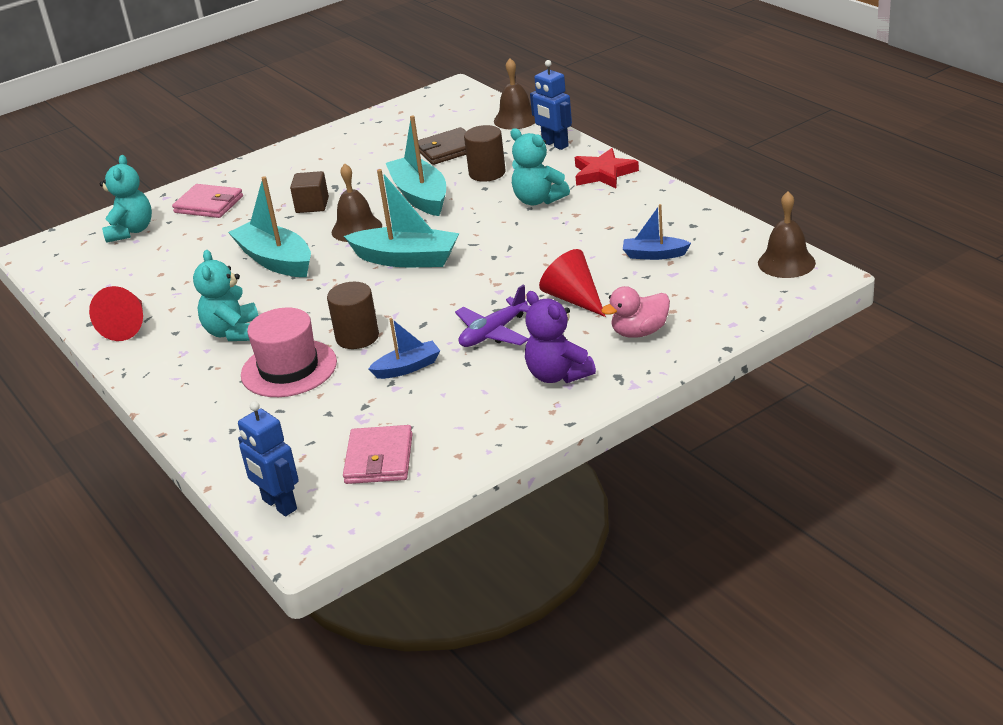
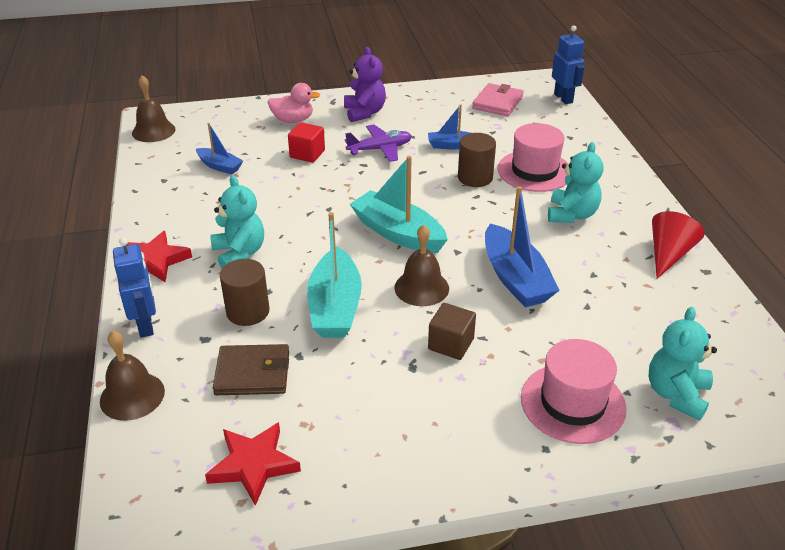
camera: 160 degrees left, 5 degrees up
pink wallet [172,184,243,218] -> pink hat [521,339,627,444]
turquoise boat [228,176,311,277] -> blue boat [485,186,560,307]
red cone [539,249,606,317] -> red cube [288,122,325,163]
none -> red star [205,422,301,506]

